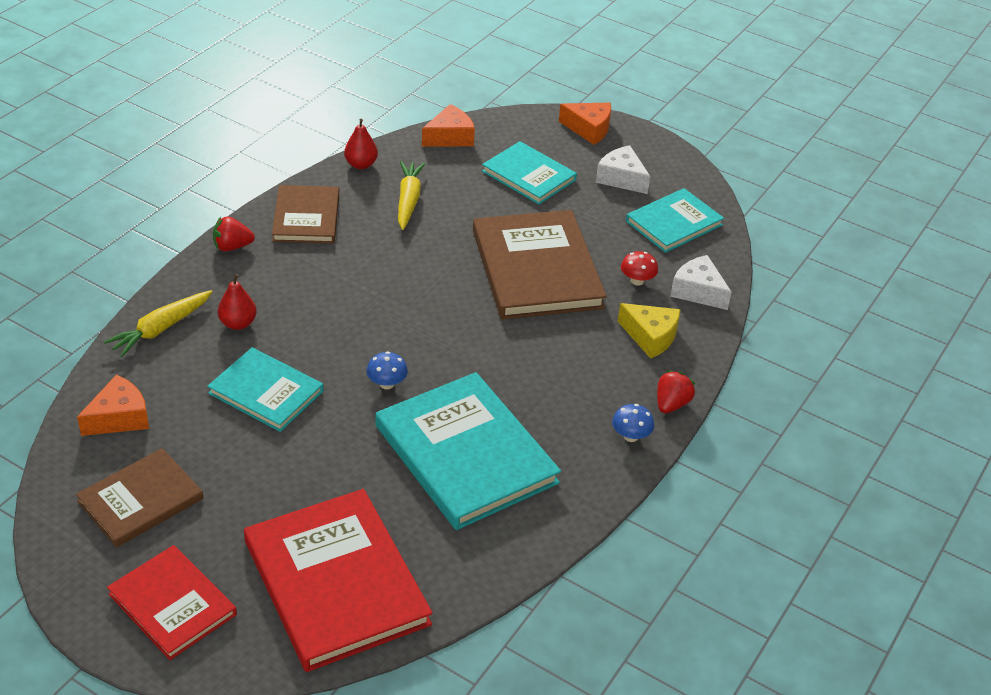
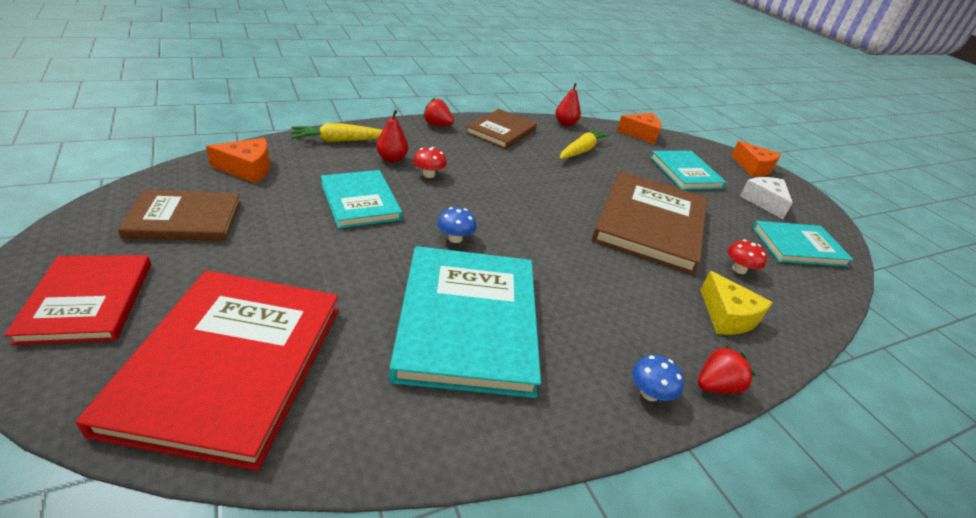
camera: 30 degrees right, 5 degrees down
white cheese [670,255,732,310] -> none
none -> red mushroom [413,147,447,178]

